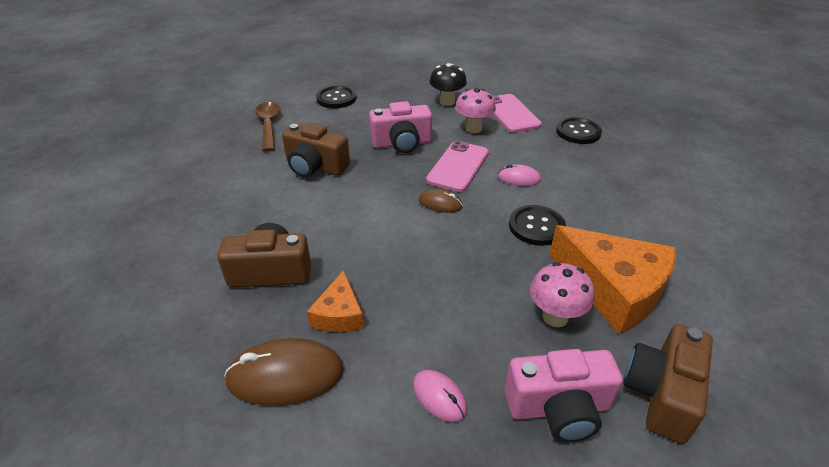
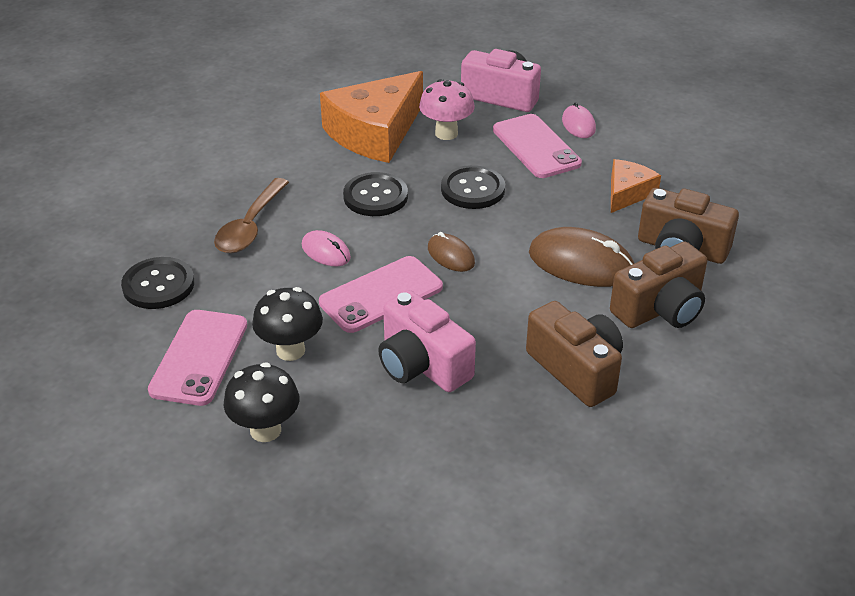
camera: 150 degrees left, 0 degrees up
brown mouse [224,338,344,406] -> brown mouse moved to [529,227,635,287]
brown spoon [255,102,280,152] -> brown spoon moved to [214,178,289,253]
black button [316,86,356,108] -> black button moved to [441,165,505,209]
pink camera [369,101,432,153] -> pink camera turned 150 degrees counterclockwise [378,290,476,392]
pink mushroom [455,88,496,133] -> black mushroom [252,287,323,361]
orange cheese [549,225,676,334] -> orange cheese turned 120 degrees counterclockwise [320,71,423,163]
brown camera [623,324,713,444] -> brown camera moved to [610,242,707,328]
none -> pink phone [493,114,582,178]

